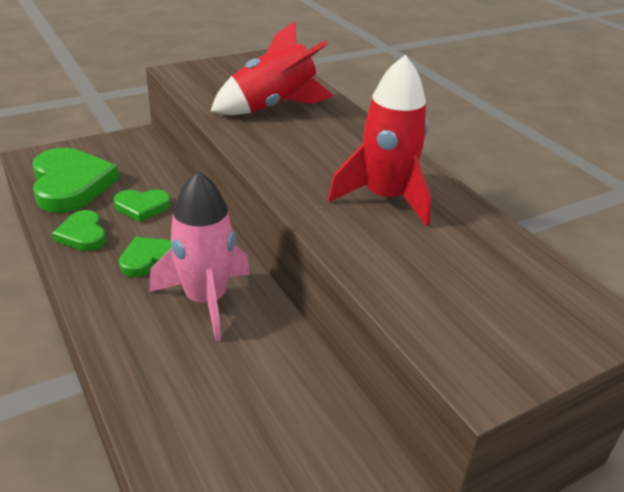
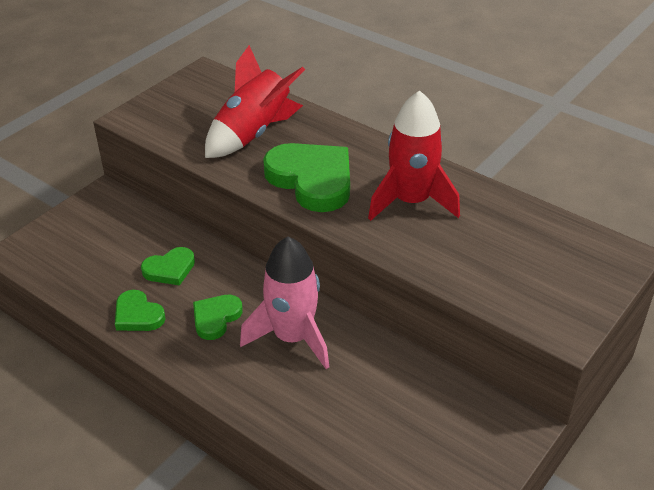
camera: 20 degrees left, 5 degrees up
green heart [32,148,119,213] -> green heart moved to [263,143,350,212]

